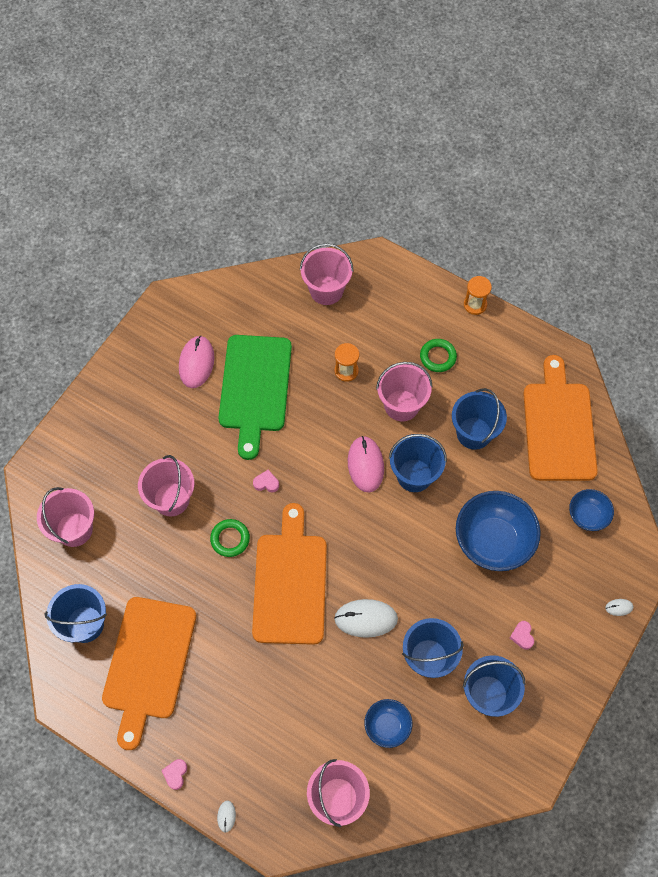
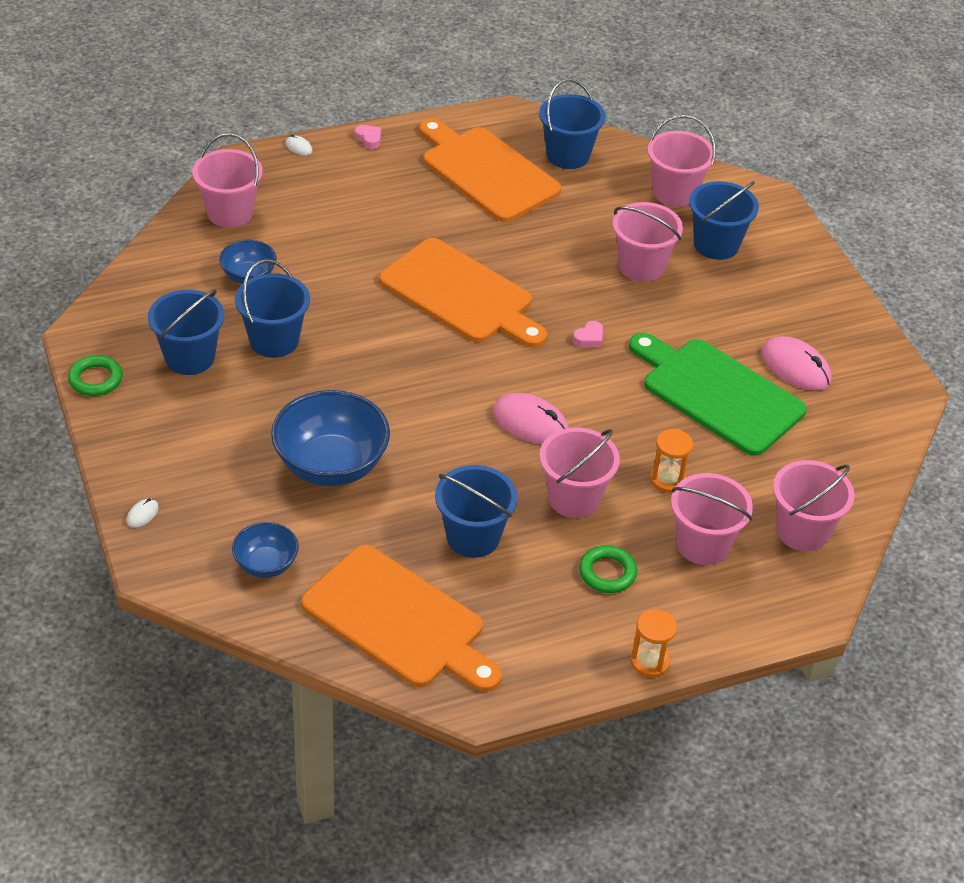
camera: 125 degrees right, 20 degrees down
green ring [210,519,250,557] -> green ring moved to [68,355,123,396]
white mouse [334,599,398,638] -> none
blue bucket [389,434,447,492] -> blue bucket moved to [689,181,759,260]
pink heart [510,621,534,650] -> none
none -> pink bucket [671,473,753,565]

